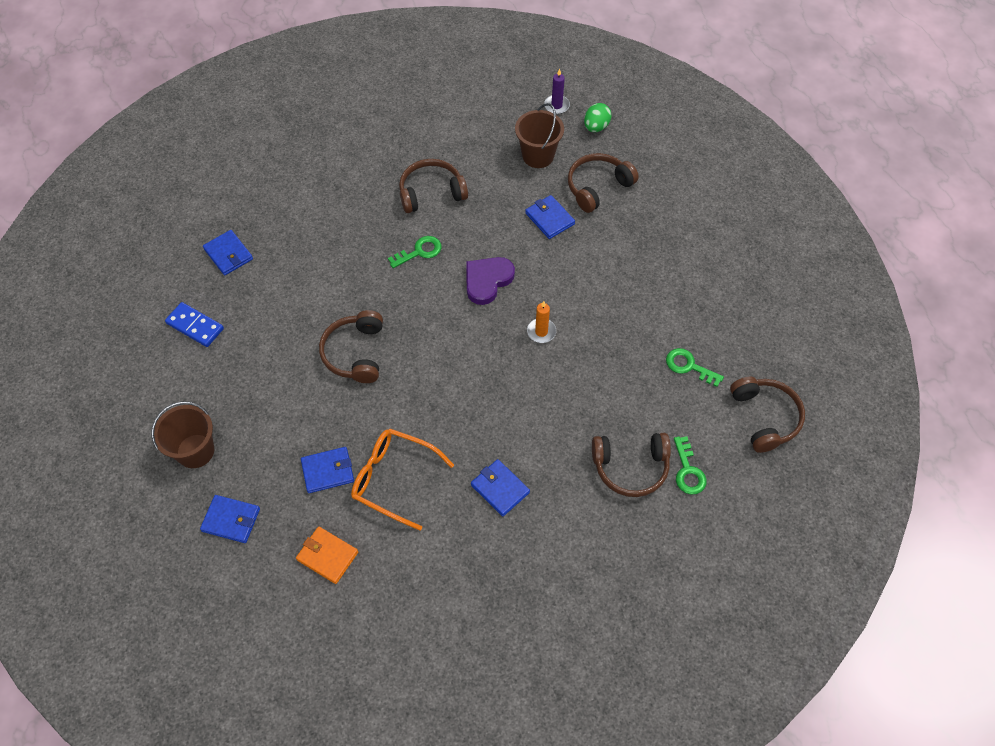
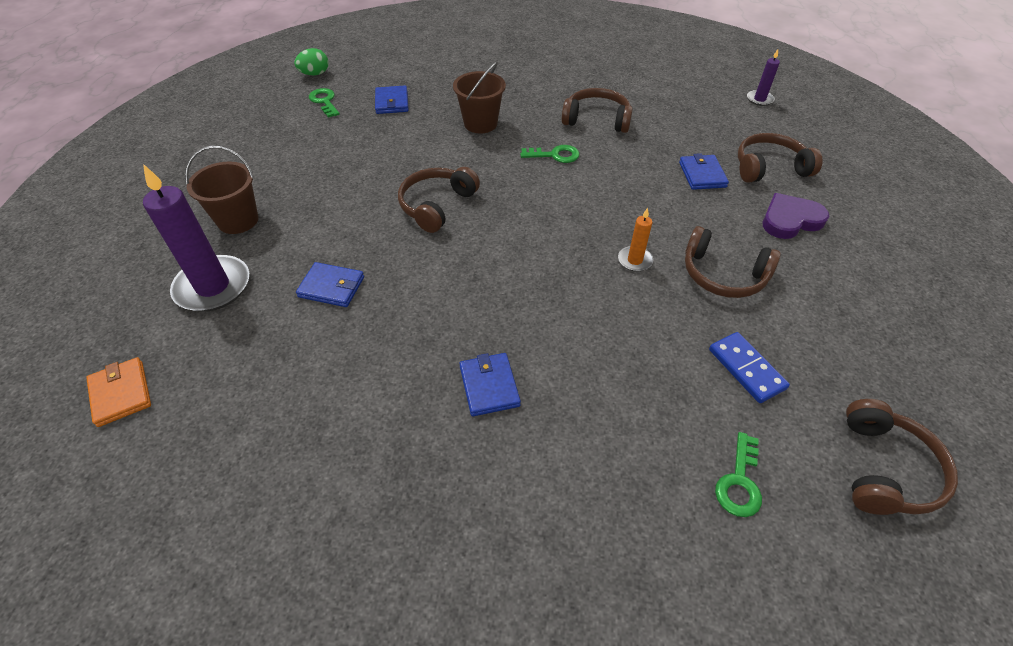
camera: 30 degrees right, 10 degrees down
blue domino [165,302,224,347] -> blue domino moved to [709,332,790,403]
blue wallet [200,495,260,543] -> purple candle [143,164,249,312]
orange wallet [296,527,358,584] -> orange wallet moved to [86,357,151,427]
orange glasses [351,429,454,530] -> none
purple heart [466,257,515,305] -> purple heart moved to [763,193,829,239]
brown bucket [515,103,564,168] -> brown bucket moved to [453,61,506,133]
green egg [584,103,612,132] -> green egg moved to [294,48,329,75]
brown headphones [592,433,671,497] -> brown headphones moved to [685,226,781,298]
green key [666,348,724,387] -> green key moved to [309,88,340,118]

